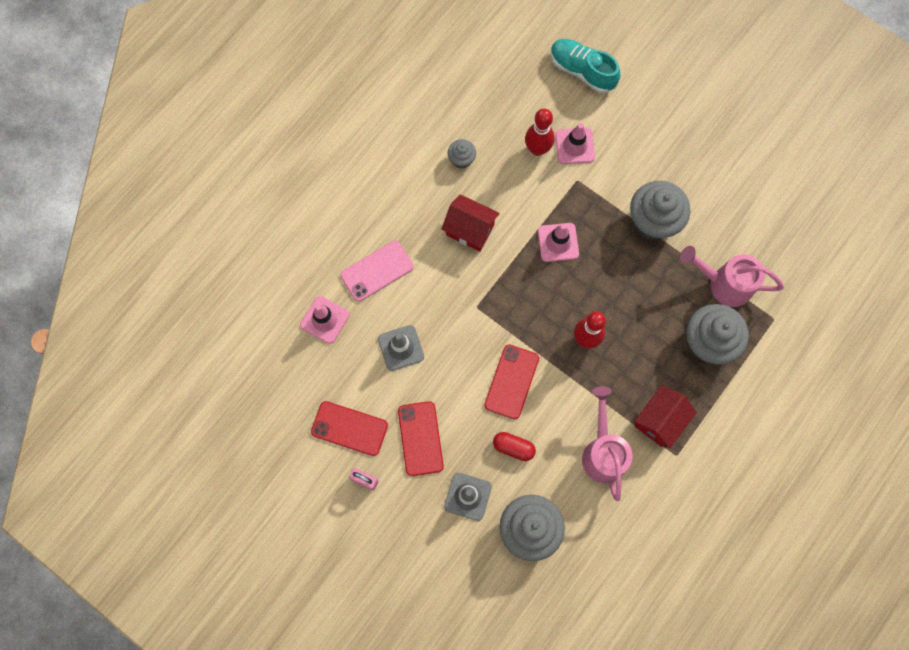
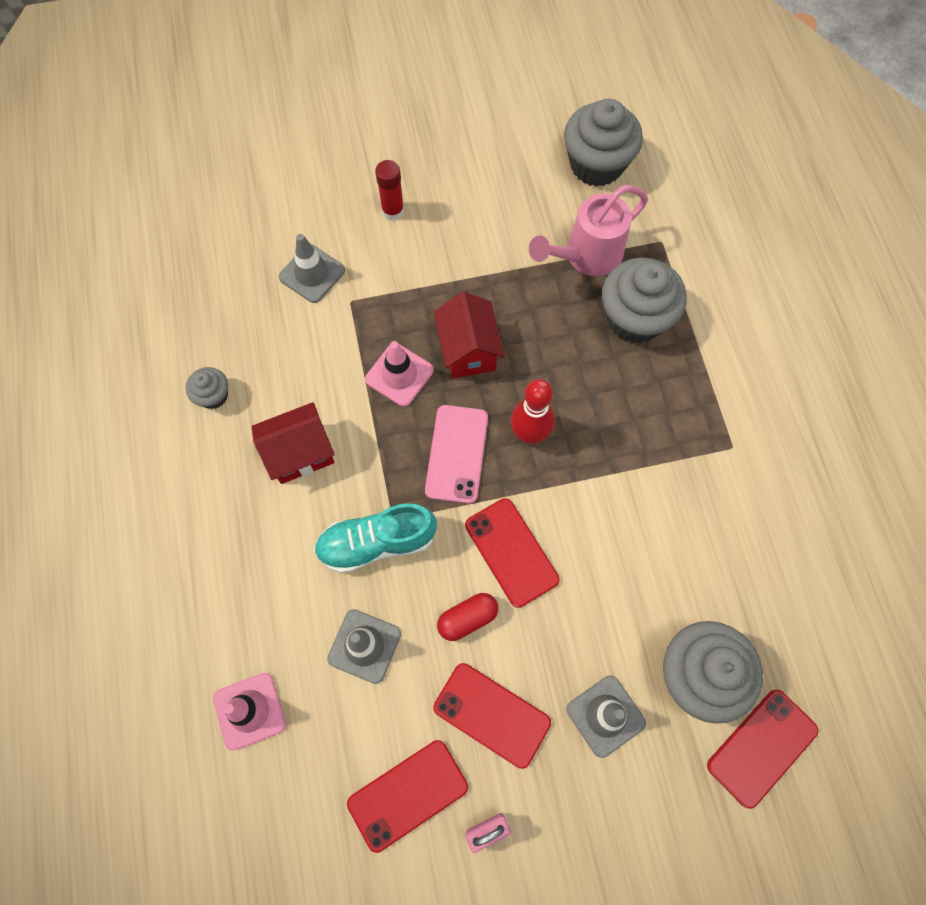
camera: 50 degrees left, 5 degrees down
pink phone [340,241,414,302] -> pink phone moved to [425,405,488,504]
red capsule [493,432,536,461] -> red capsule moved to [437,593,498,641]
red bowling pin [525,109,554,156] -> none
turquoise shoe [551,39,621,93] -> turquoise shoe moved to [314,503,437,574]
pink traffic cone [555,123,595,164] -> grey traffic cone [279,234,345,303]
pink watering can [582,386,633,501] -> none
grey cupcake [630,181,690,240] -> grey cupcake moved to [564,99,643,187]
red house [634,386,697,449] -> red house moved to [434,291,504,379]
none -> red glue stick [375,160,404,220]
none -> red phone [707,690,818,809]

